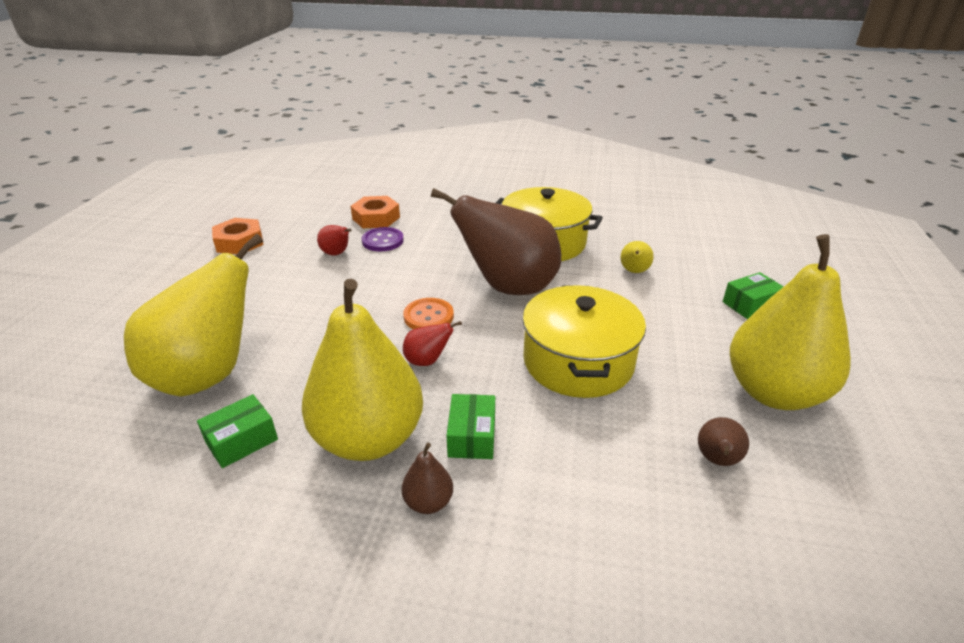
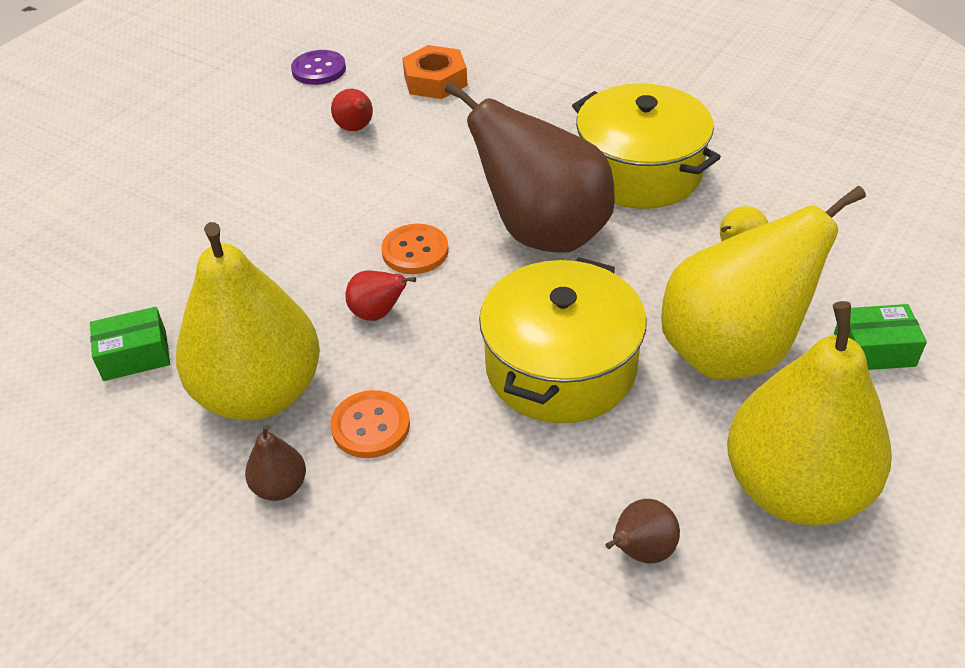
camera: 25 degrees right, 10 degrees up
yellow pear [124,234,263,396] -> yellow pear moved to [661,186,866,380]
orange nut [212,218,264,254] -> none
purple button [362,227,404,252] -> purple button moved to [291,50,346,85]
green box [446,394,495,459] -> orange button [330,390,410,458]

